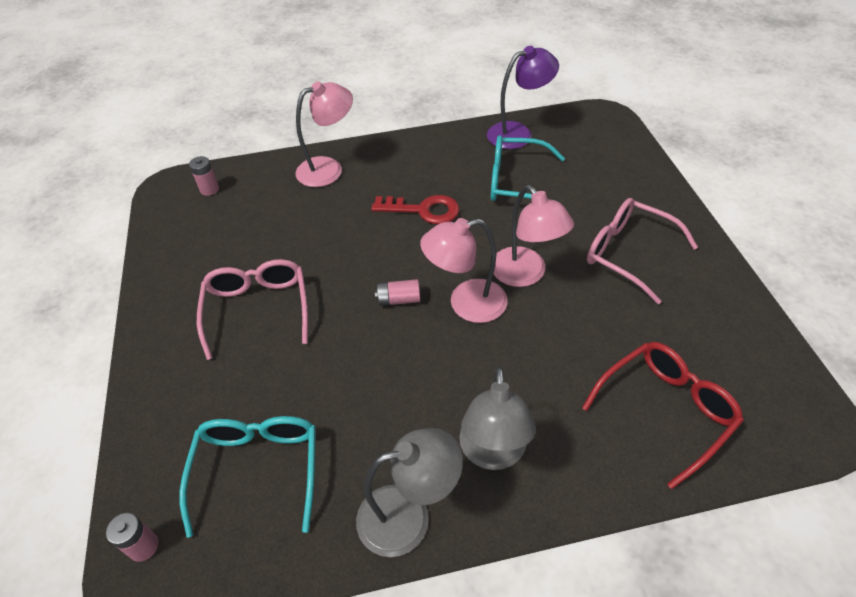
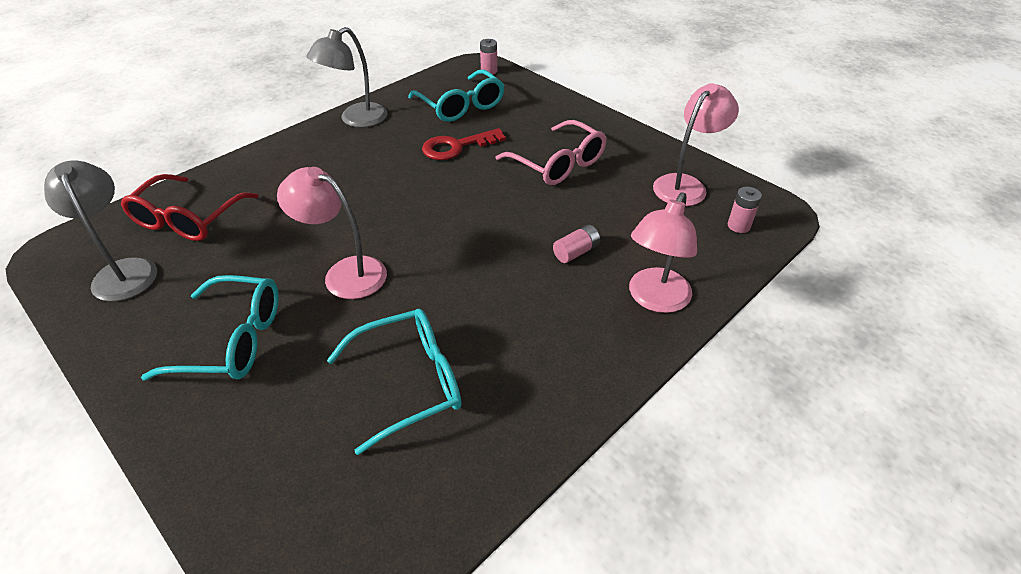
camera: 145 degrees right, 5 degrees down
red key [371,195,460,224] -> red key moved to [422,128,506,160]
pink battery [375,279,420,306] -> pink battery moved to [553,225,600,263]
pink lamp [420,218,508,323] -> pink lamp moved to [653,83,739,206]
grey lamp [459,366,536,470] -> grey lamp moved to [44,161,157,302]
purple lamp [487,46,559,149] -> none
pink glasses [587,198,698,304] -> turquoise glasses [141,275,279,380]

